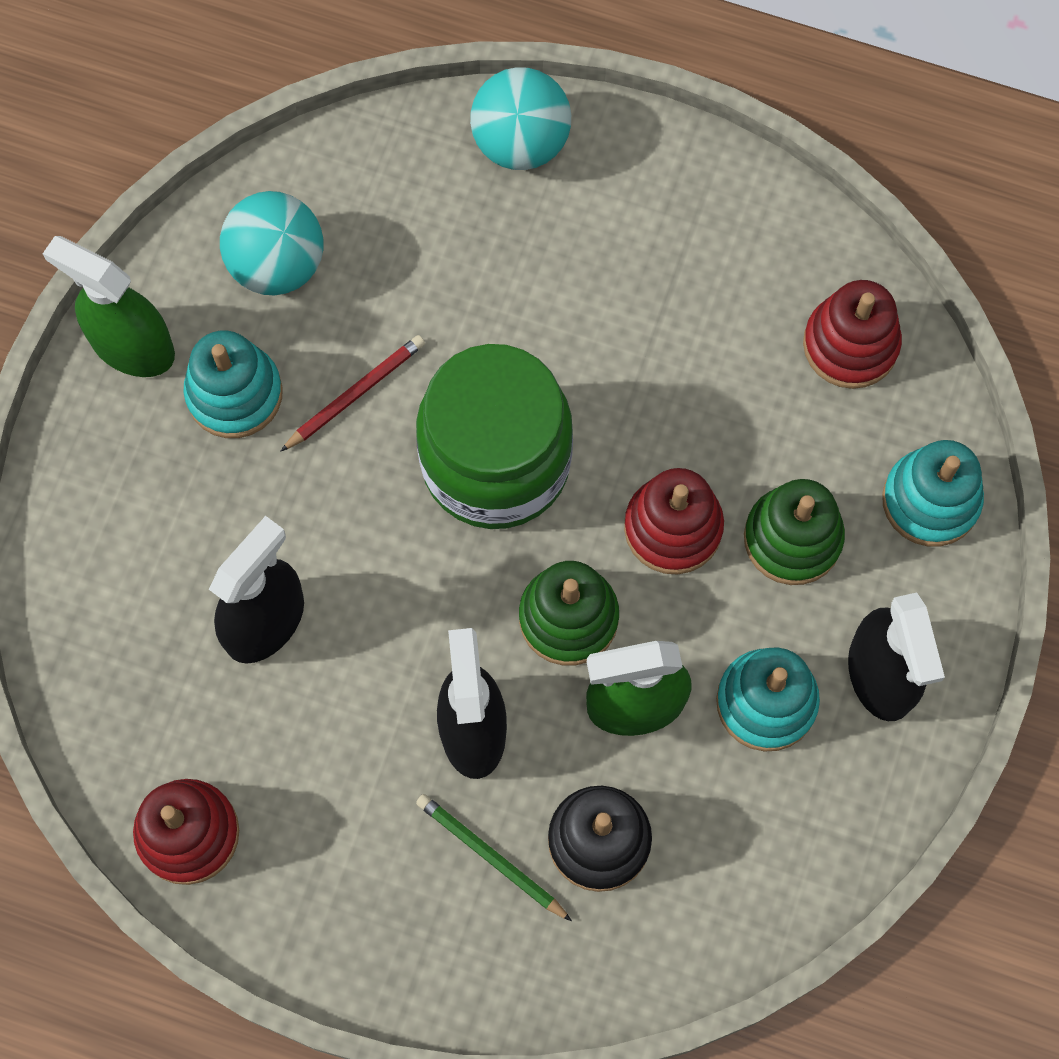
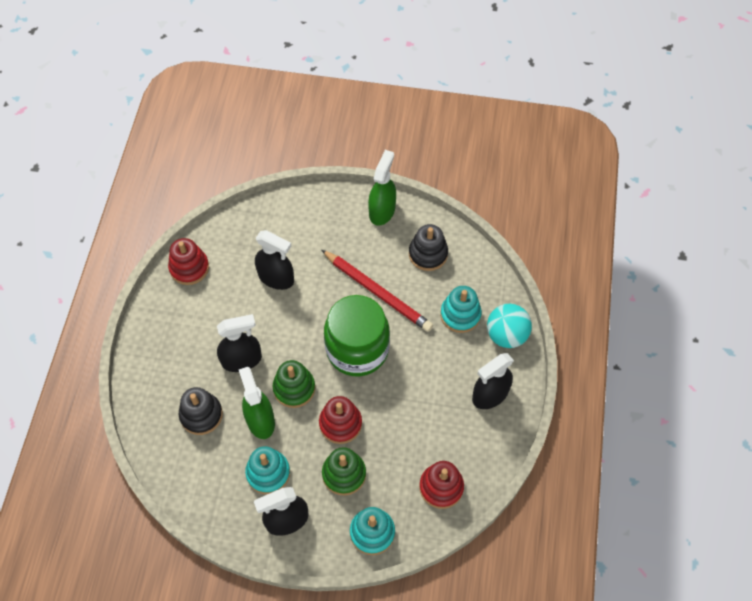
camera: 80 degrees right, 10 degrees down
turquoise stacking toy [183,330,283,438] -> turquoise stacking toy moved to [440,286,482,333]
turquoise ball [220,191,323,295] -> black stacking toy [409,224,448,271]
red pencil [280,335,425,452] -> red pencil [322,250,433,332], size x1.86
green pencil [416,794,572,921] -> none
none -> black spray bottle [472,353,514,409]

